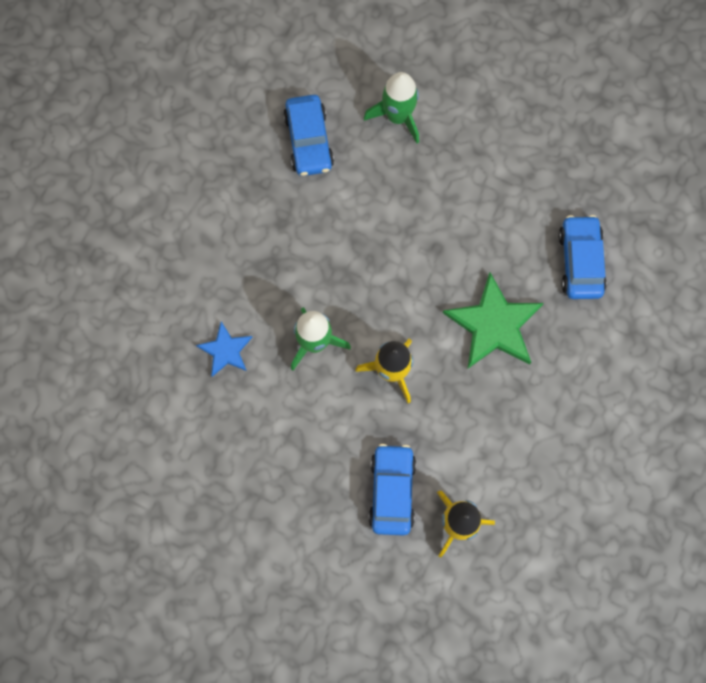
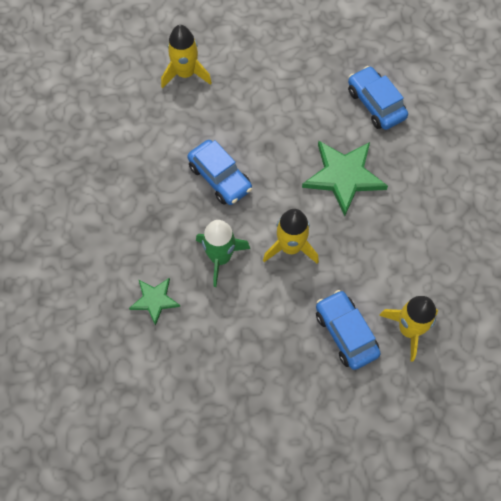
camera: 30 degrees left, 10 degrees down
blue star [196,322,253,377] -> green star [129,278,180,326]
blue car [283,95,334,176] -> blue car moved to [187,140,252,205]
green rocket [364,72,419,143] -> yellow rocket [161,25,212,88]

